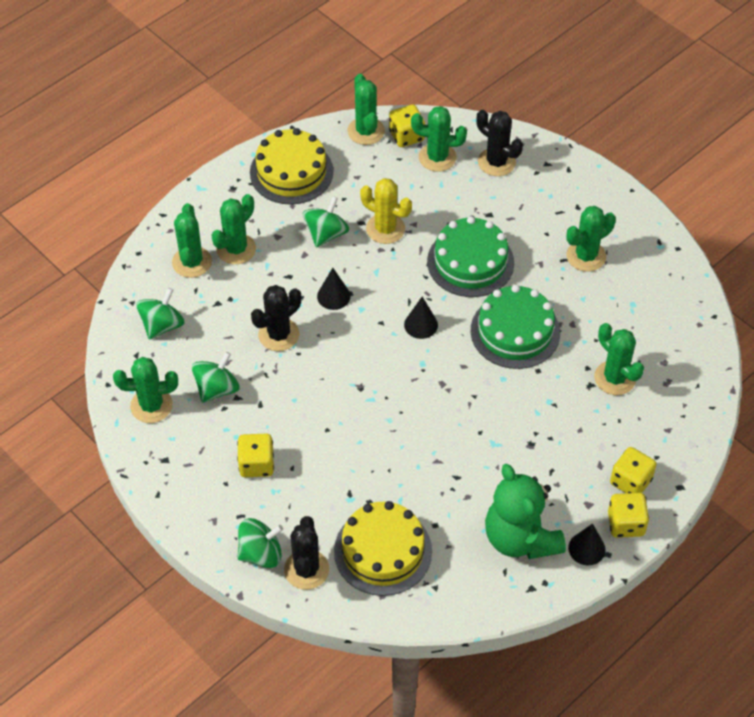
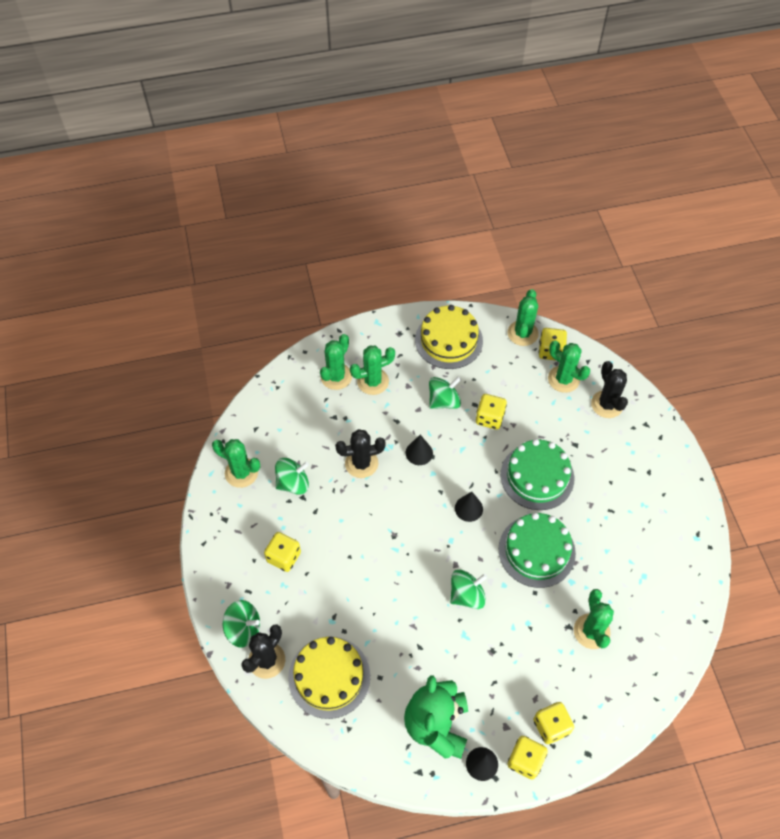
camera: 30 degrees right, 5 degrees up
green spinning top [136,288,184,340] -> green spinning top moved to [450,570,488,609]
yellow cactus [360,178,412,244] -> yellow dice [476,394,507,430]
green cactus [567,206,616,272] -> none

